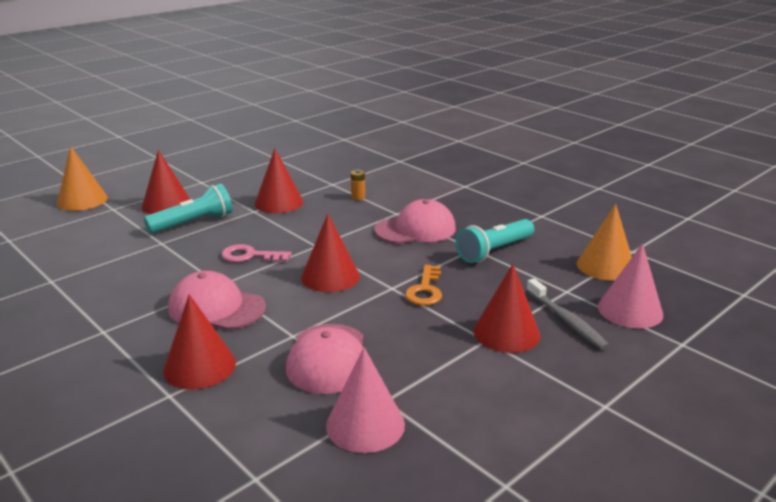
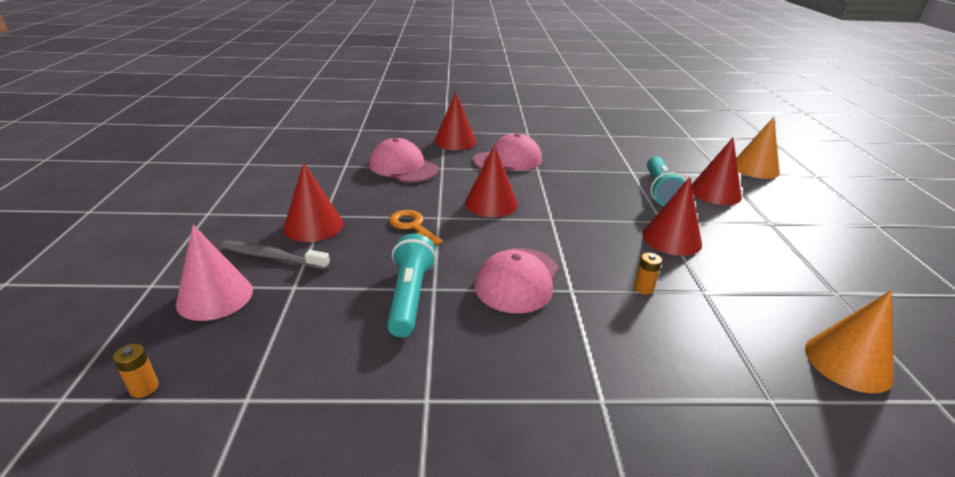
camera: 130 degrees right, 5 degrees up
pink key [221,244,292,262] -> none
pink cone [326,347,405,453] -> none
orange cone [577,204,632,281] -> orange cone moved to [805,290,894,393]
none -> orange battery [113,344,159,398]

